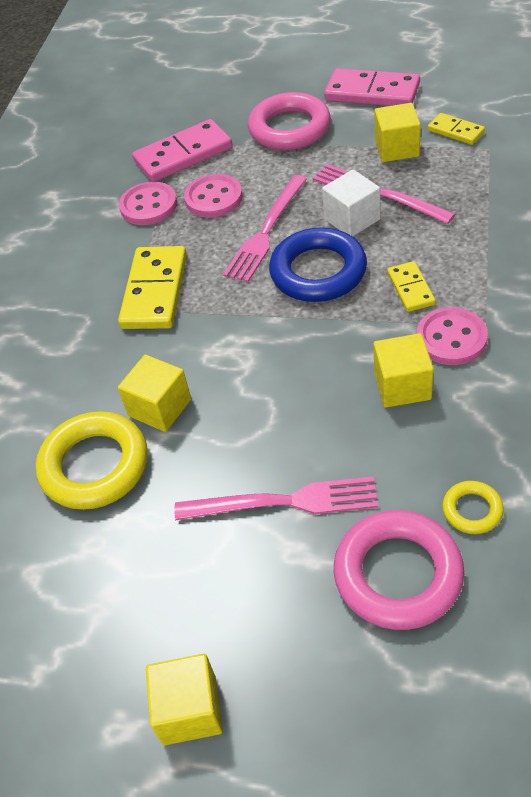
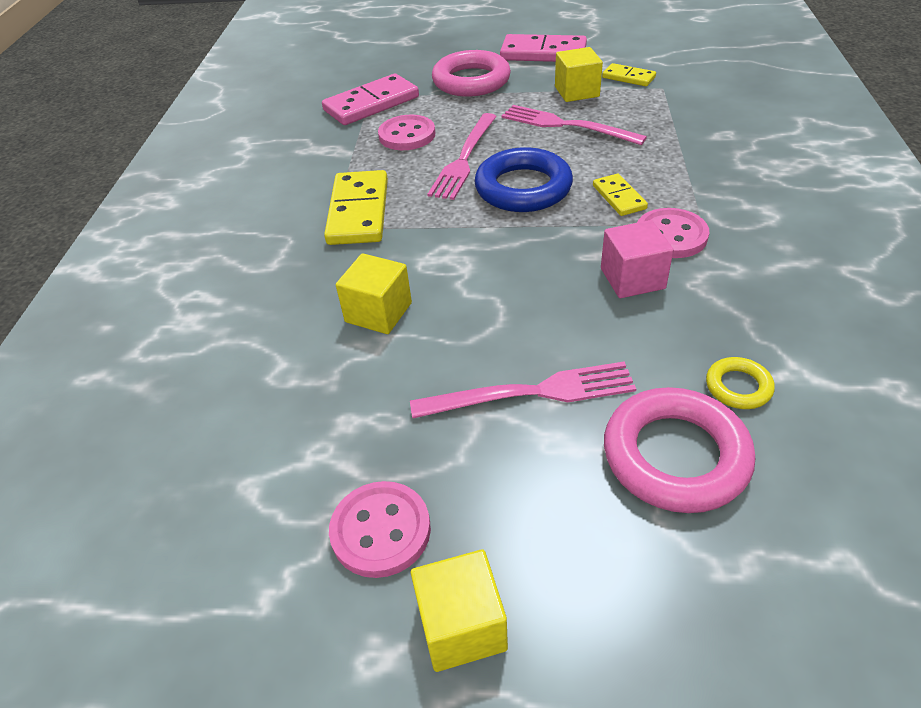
camera: 10 degrees left, 5 degrees down
yellow ring [36,411,148,510] -> none
pink button [119,181,177,225] -> pink button moved to [329,481,431,578]
white cube [322,170,380,236] -> none
yellow cube [374,333,434,408] -> pink cube [601,220,674,298]

